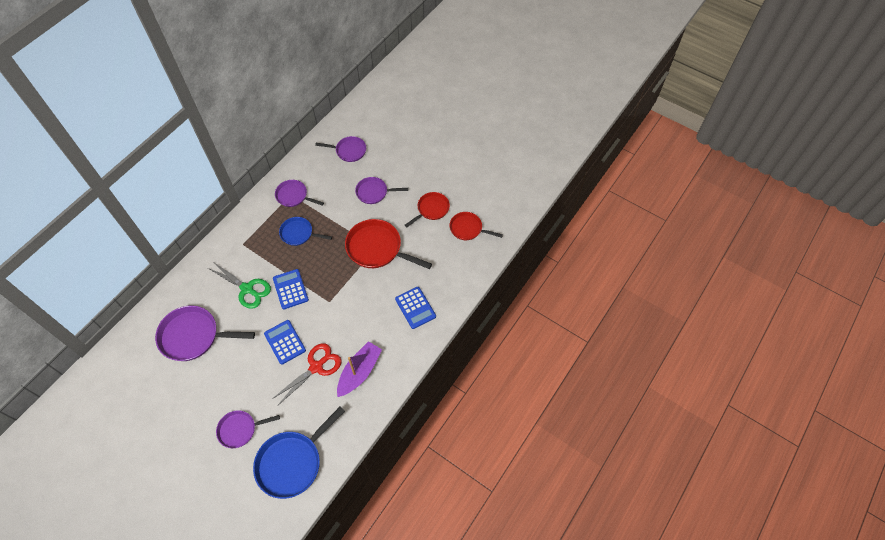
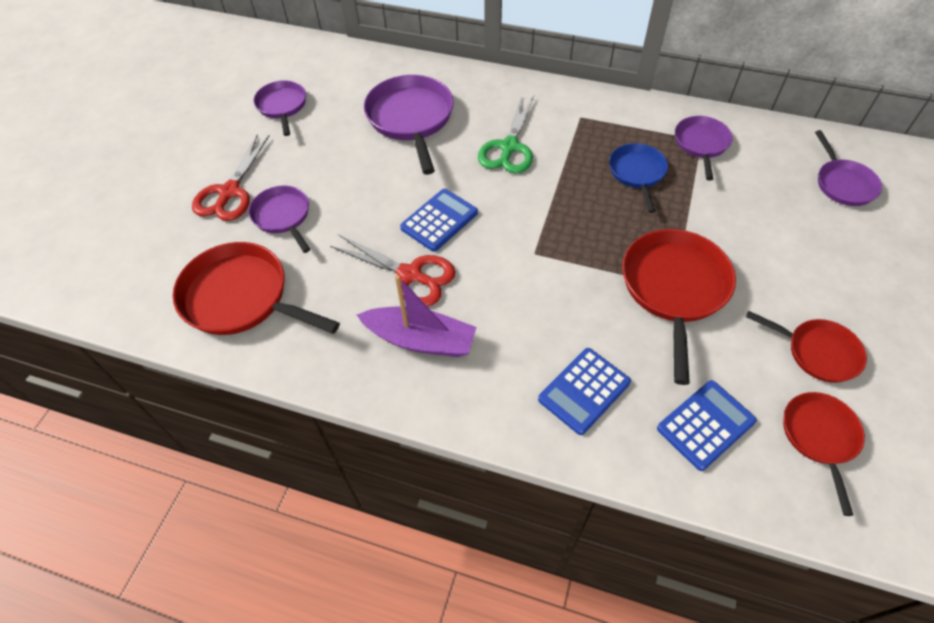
camera: 75 degrees right, 5 degrees down
blue pan [253,406,345,499] -> red pan [173,242,340,335]
blue calculator [273,269,309,309] -> blue calculator moved to [657,380,757,471]
purple pan [355,177,408,204] -> purple pan moved to [254,80,306,136]
none -> red scissors [192,134,270,221]

